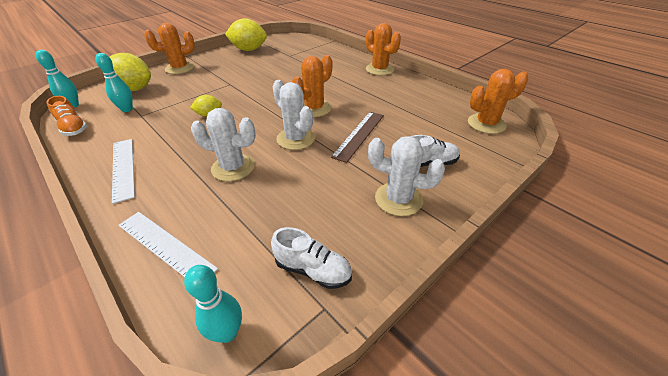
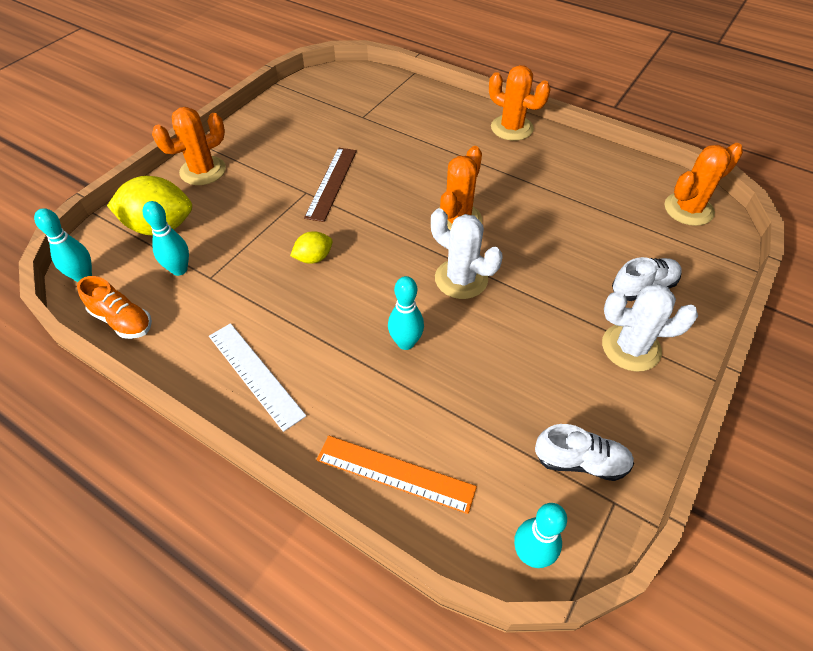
camera: 15 degrees left, 10 degrees up
white ruler [119,212,218,277] -> orange ruler [317,436,477,514]
white cactus [191,108,256,181] -> turquoise bowling pin [388,276,424,350]
yellow lemon [225,18,267,51] -> none
brown ruler [331,112,384,163] -> brown ruler moved to [304,148,357,222]

